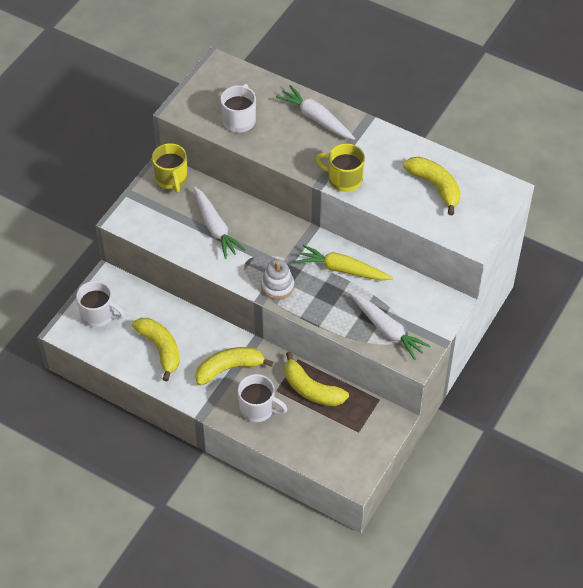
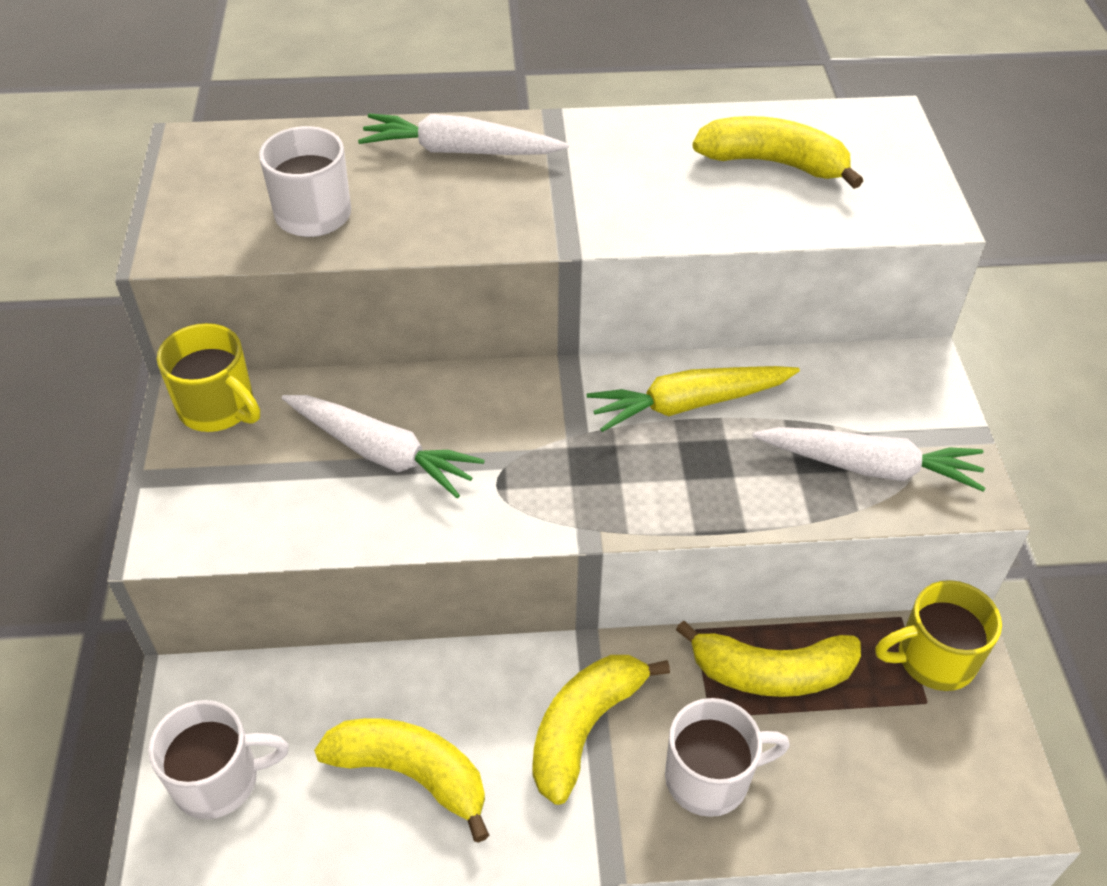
camera: 35 degrees left, 5 degrees down
white stacking toy [261,260,294,300] -> none
yellow mug [316,143,365,192] -> yellow mug moved to [875,580,1002,691]

